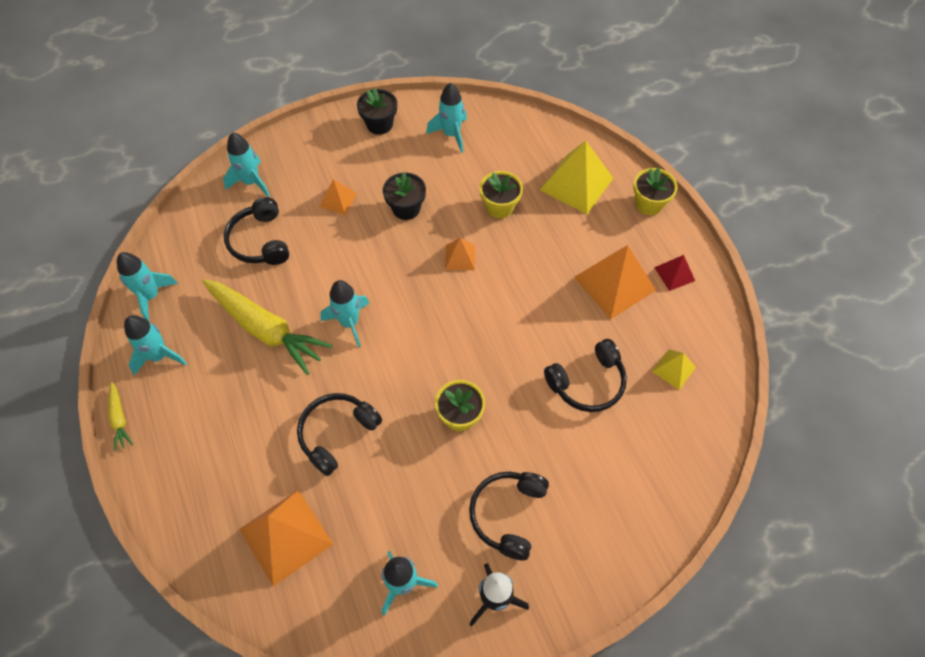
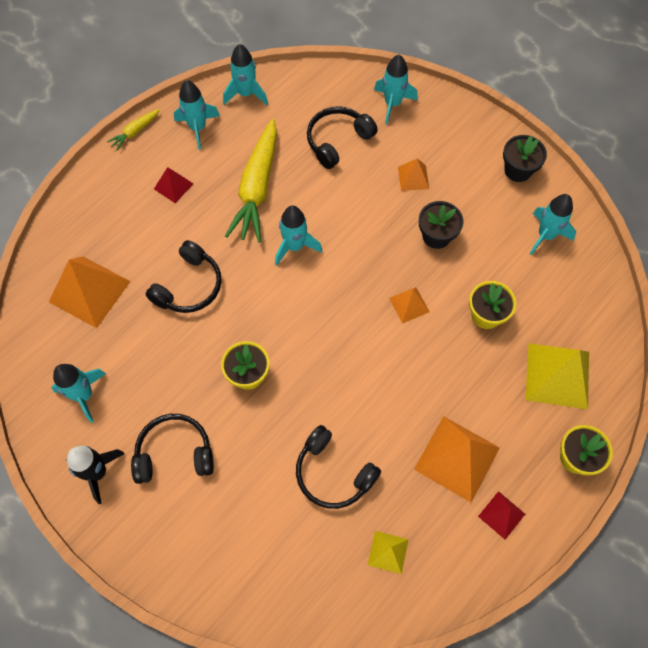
camera: 65 degrees right, 5 degrees up
black headphones [297,393,382,476] -> black headphones turned 105 degrees clockwise [146,240,222,313]
none -> red pyramid [154,167,194,203]

